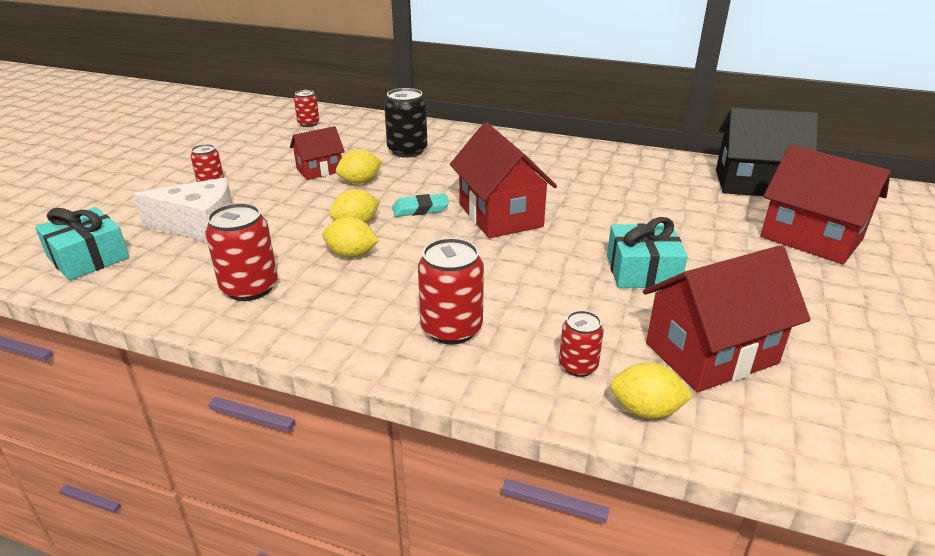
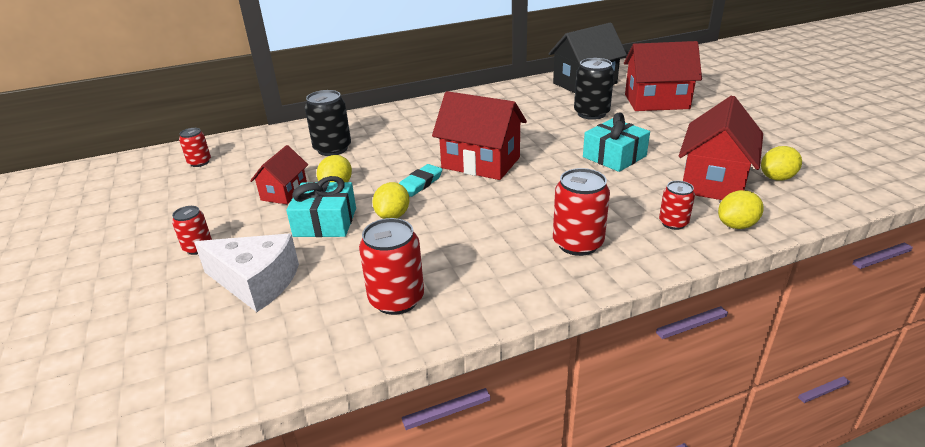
camera: 40 degrees left, 0 degrees up
turquoise gift [35,207,130,281] -> turquoise gift moved to [286,176,356,237]
white cheese [133,177,233,242] -> white cheese turned 60 degrees clockwise [194,234,299,312]
yellow lemon [322,217,379,258] -> yellow lemon moved to [761,146,802,181]
none -> black can [574,58,614,120]

